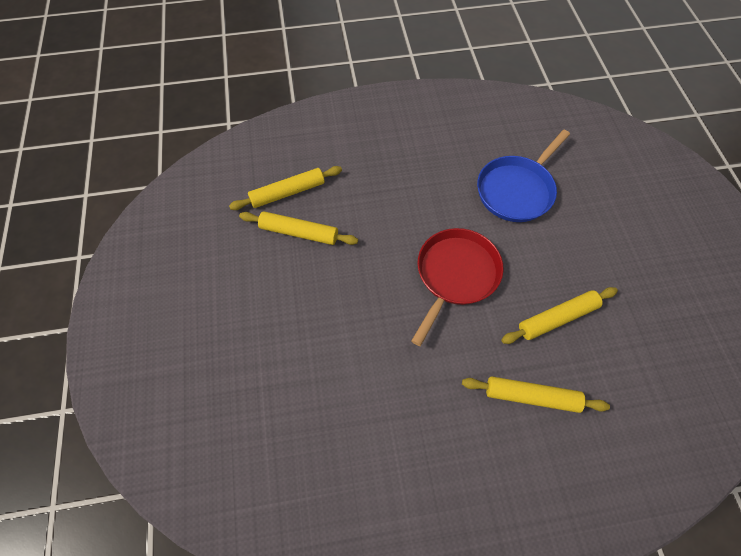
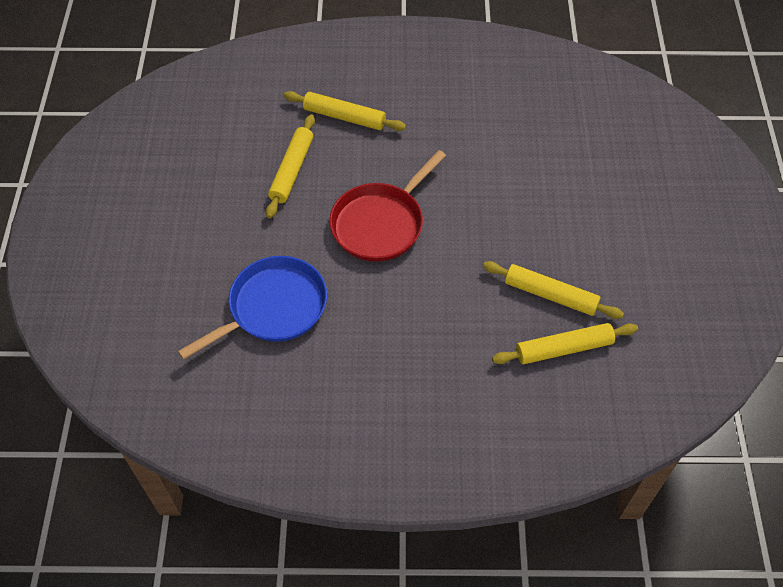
camera: 170 degrees left, 5 degrees down
yellow rolling pin [501,287,618,344] -> yellow rolling pin turned 60 degrees counterclockwise [266,114,315,218]

